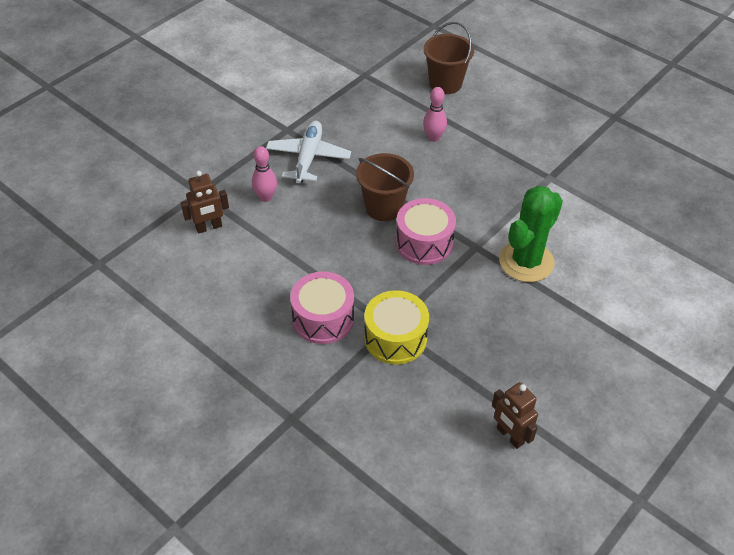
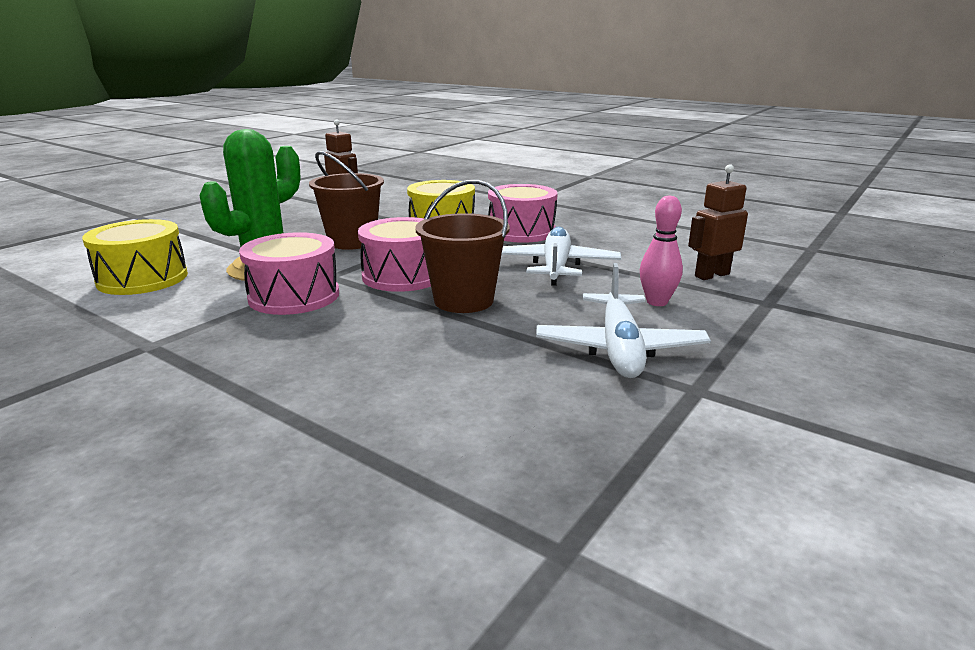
camera: 175 degrees right, 25 degrees down
pink bowling pin [423,87,447,142] -> none
brown bucket [424,22,474,94] -> brown bucket moved to [309,151,384,250]
none -> yellow drum [82,219,188,295]
none -> pink drum [239,232,339,315]
none -> white plane [501,227,621,286]

